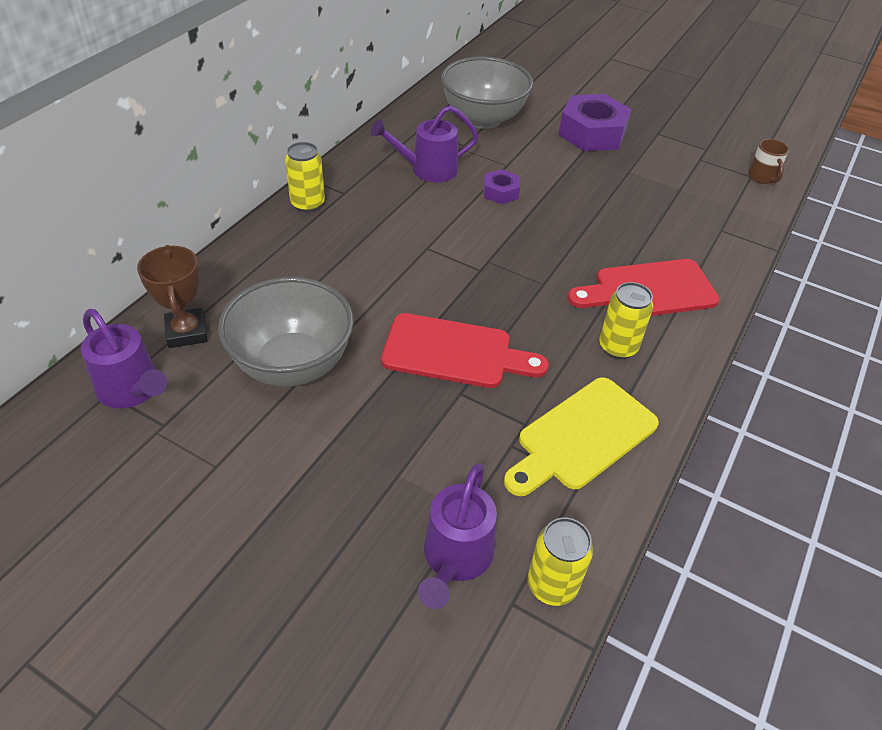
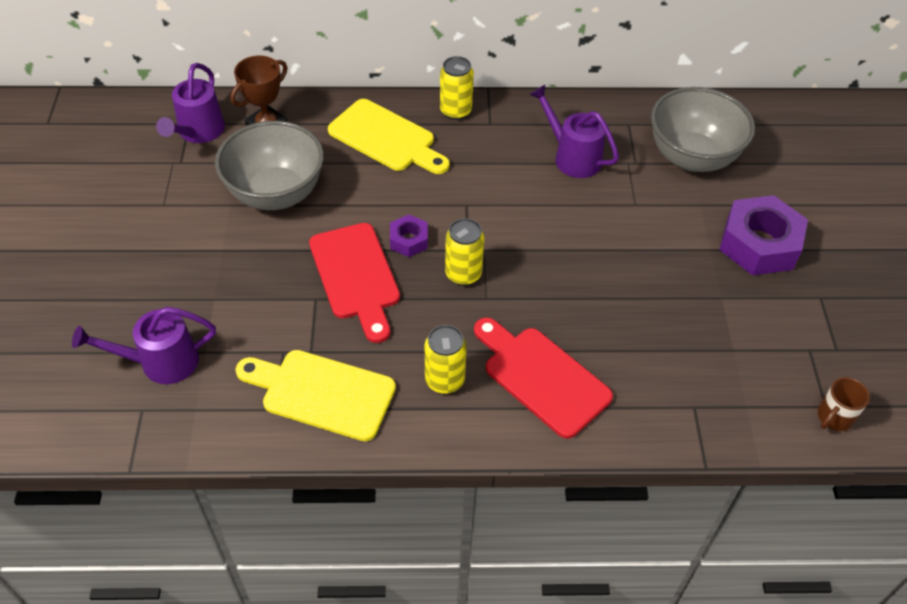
camera: 60 degrees right, 5 degrees up
purple nut [483,169,520,204] -> purple nut moved to [390,215,428,257]
yellow can [527,518,593,606] -> yellow can moved to [445,218,484,286]
none -> yellow cutting board [328,99,450,174]

